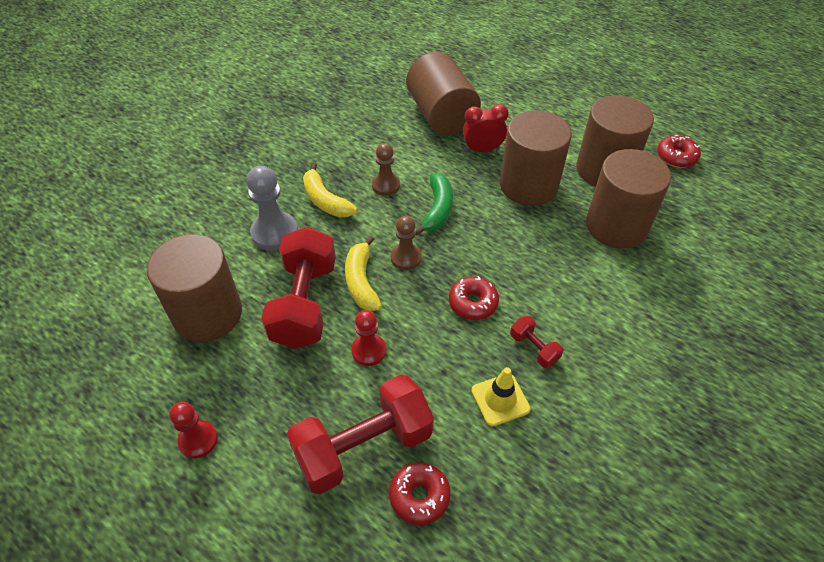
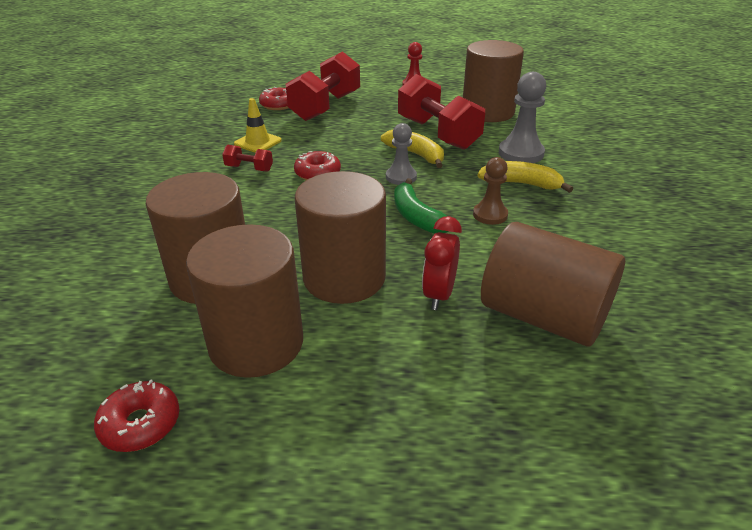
camera: 145 degrees right, 15 degrees down
red pawn [351,310,386,366] -> none
brown pawn [391,216,422,270] -> grey pawn [386,123,417,185]
red clock [463,104,509,152] -> red clock turned 150 degrees clockwise [422,216,462,310]

